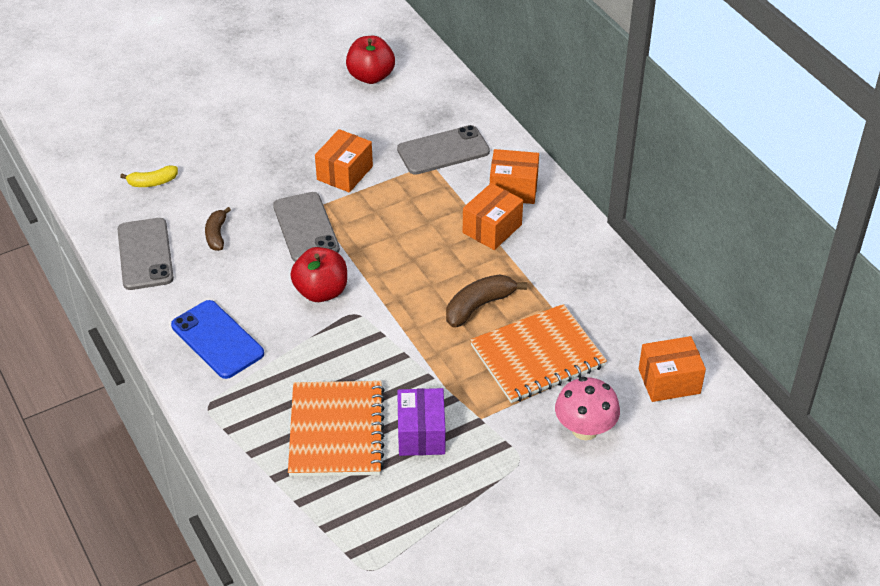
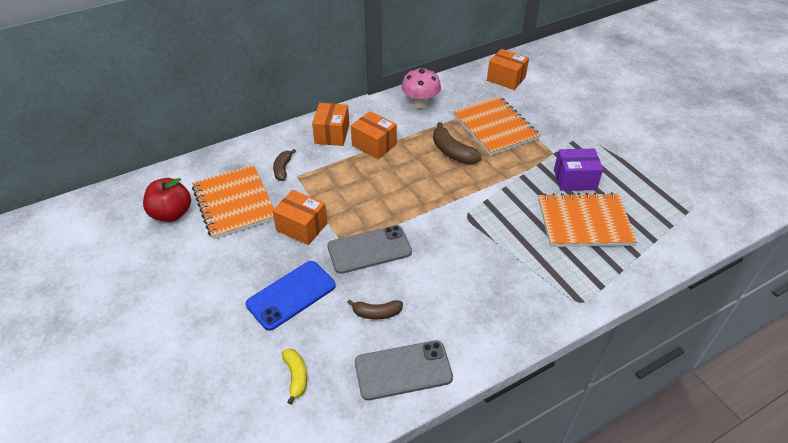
camera: 90 degrees left, 0 degrees up
blue phone [171,300,264,379] -> blue phone moved to [246,261,336,331]
red apple [290,247,347,302] -> none
grey phone [397,125,490,175] -> brown banana [273,149,296,181]
pink mushroom [555,377,620,440] -> pink mushroom moved to [401,68,441,109]
orange box [639,336,706,402] -> orange box turned 45 degrees counterclockwise [487,49,529,90]
none -> orange notebook [192,165,274,240]

